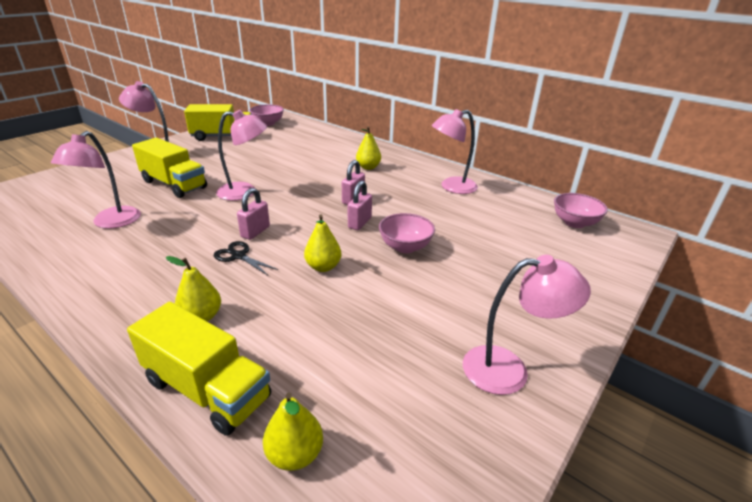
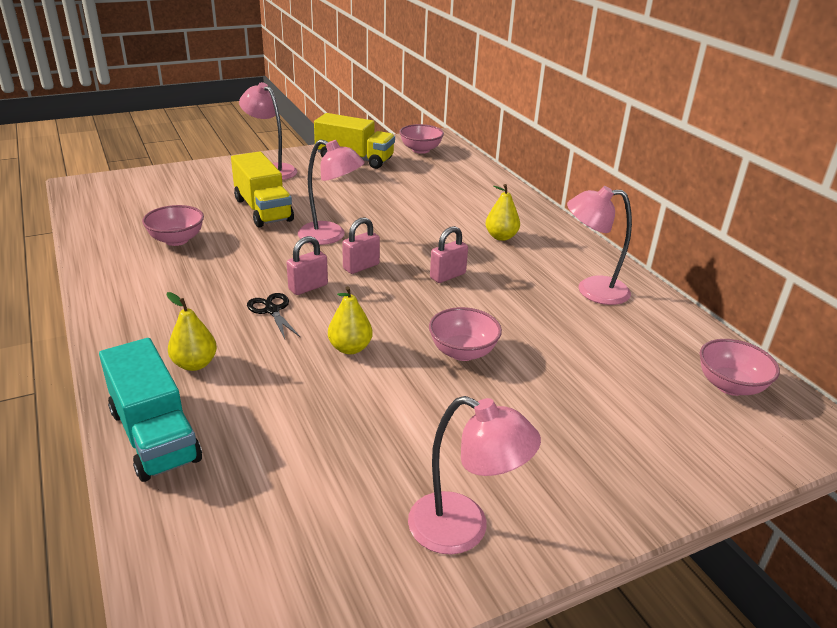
camera: 25 degrees right, 0 degrees up
pink lamp [51,131,141,229] -> pink bowl [142,205,204,246]
yellow truck [127,302,271,436] -> turquoise truck [99,338,202,482]
yellow pear [263,393,323,471] -> none
pink padlock [348,181,372,230] -> pink padlock moved to [342,217,380,274]

